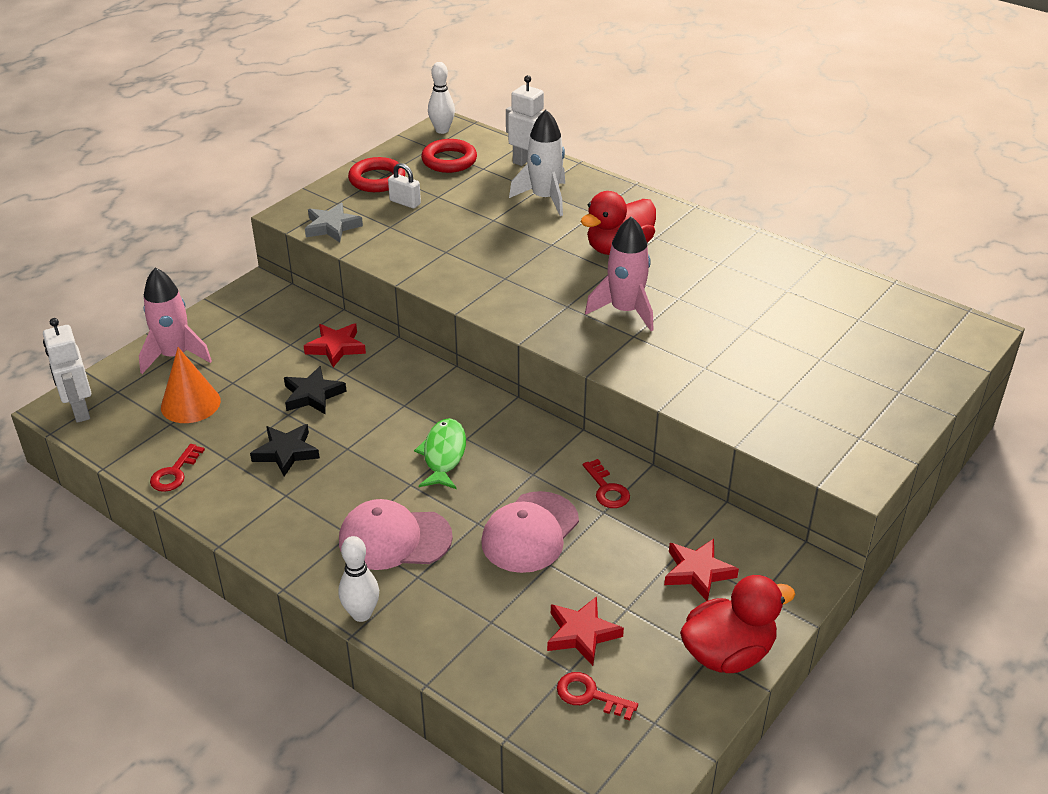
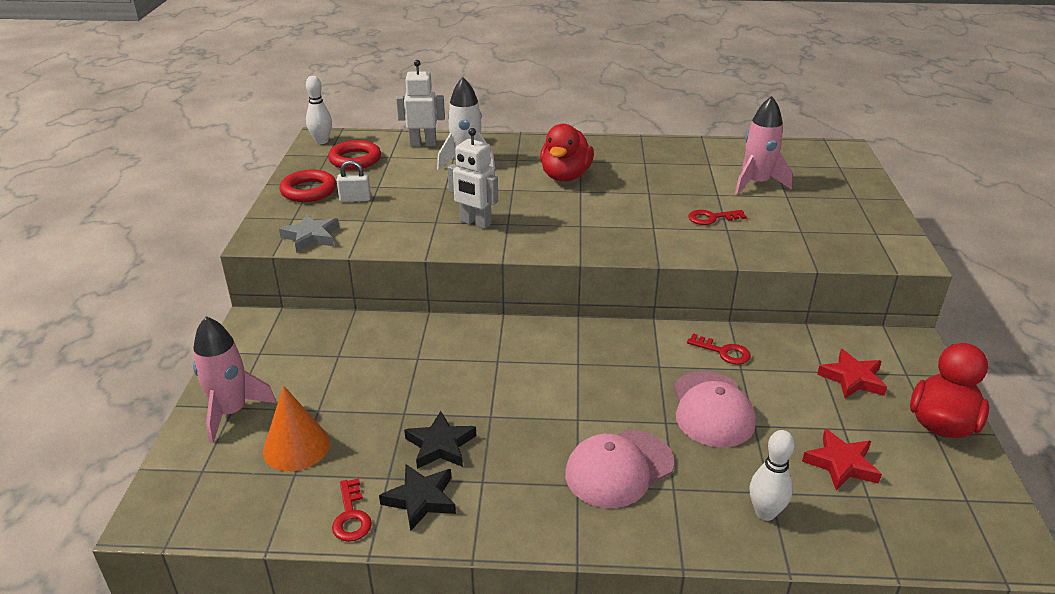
camera: 35 degrees left, 5 degrees down
white robot [43,318,91,423] -> white robot moved to [447,128,498,229]
black star [284,366,347,414] -> black star moved to [379,464,456,531]
red star [304,324,366,367] -> none
white bowling pin [339,536,379,622] -> white bowling pin moved to [750,430,795,521]
green fish [414,418,466,489] -> none
red key [557,672,638,721] -> red key moved to [688,210,747,225]
pink rocket [585,216,653,331] -> pink rocket moved to [735,96,792,195]

